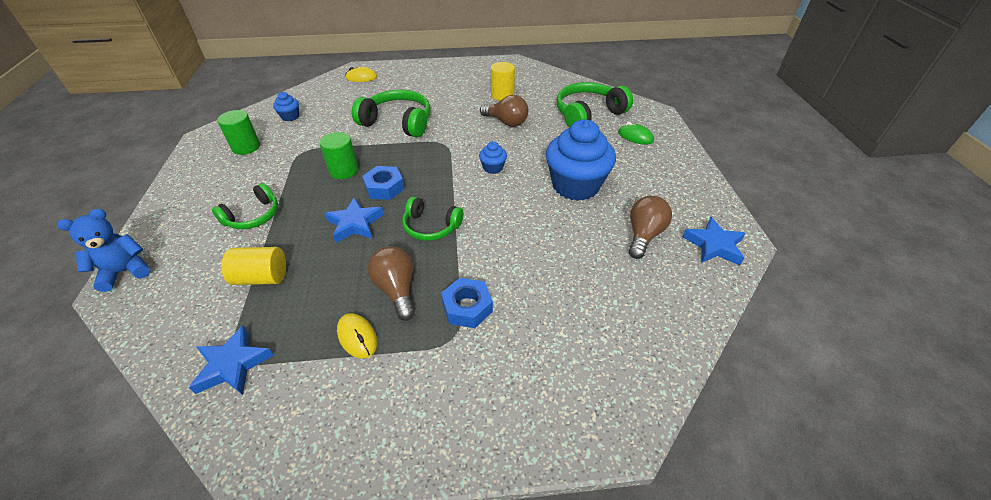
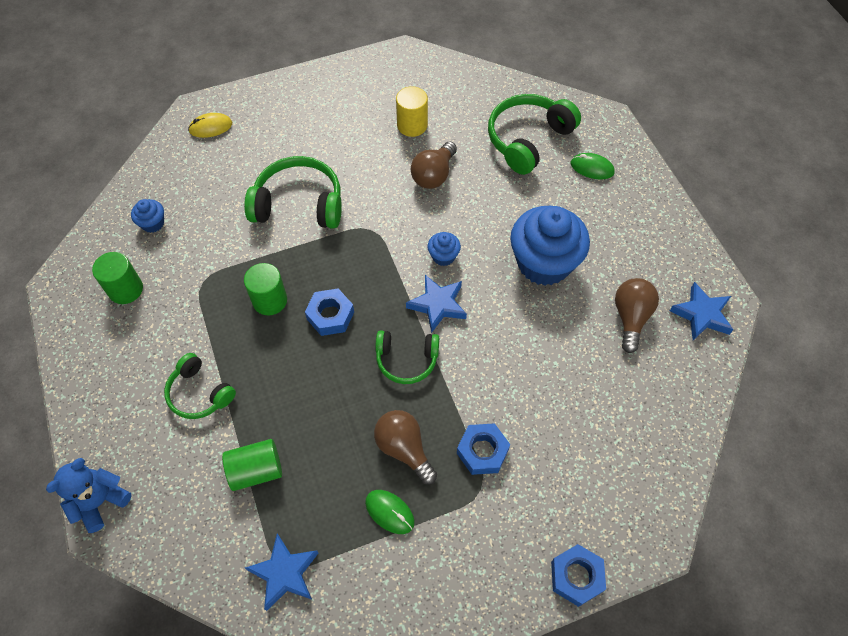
camera: 15 degrees left, 15 degrees up
green headphones [212,183,278,229] -> green headphones turned 105 degrees clockwise [164,353,236,419]
yellow cylinder [221,247,286,285] -> green cylinder [222,439,282,491]
blue star [325,197,384,243] -> blue star moved to [406,275,467,333]
yellow mouse [337,313,377,359] -> green mouse [365,490,415,534]
brown light bulb [480,95,528,127] -> brown light bulb turned 105 degrees clockwise [411,142,457,189]
none -> blue nut [551,544,606,607]

